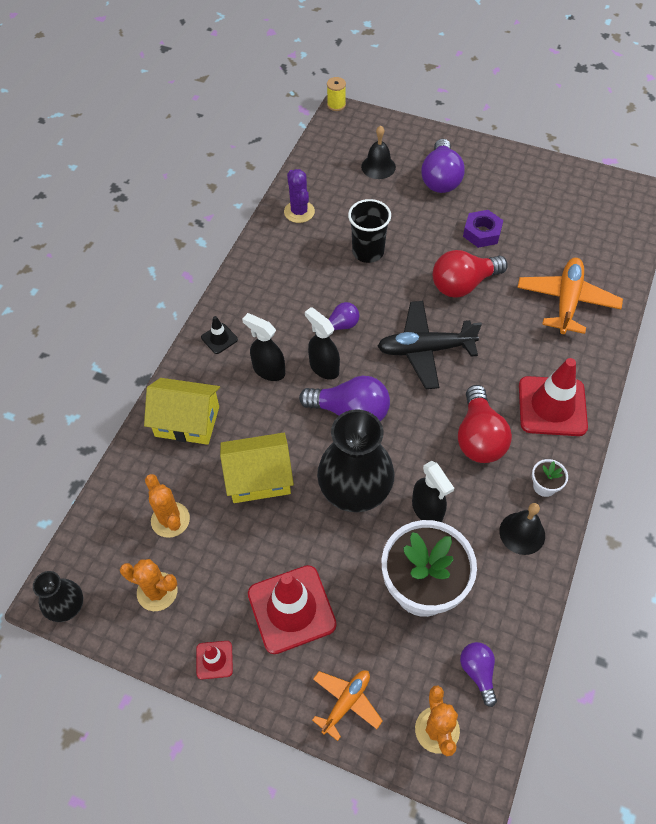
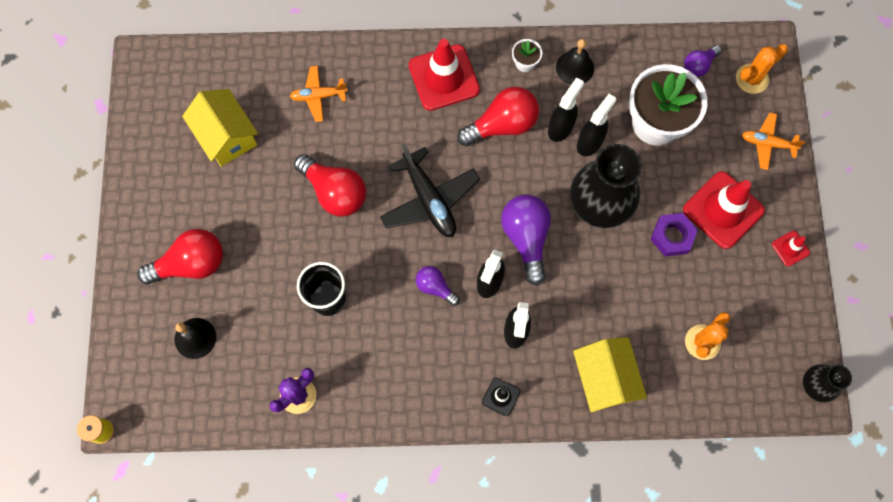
camera: 115 degrees left, 15 degrees up
orange cactus [120,559,178,611] -> none
yellow house [220,433,294,503] -> yellow house moved to [182,89,258,167]
purple light bulb [421,139,465,193] -> red light bulb [137,229,223,285]
purple nut [463,210,503,248] -> purple nut moved to [650,213,698,257]
orange plane [517,258,623,334] -> orange plane [290,66,347,122], size x0.59
none -> black spray bottle [548,77,584,142]

